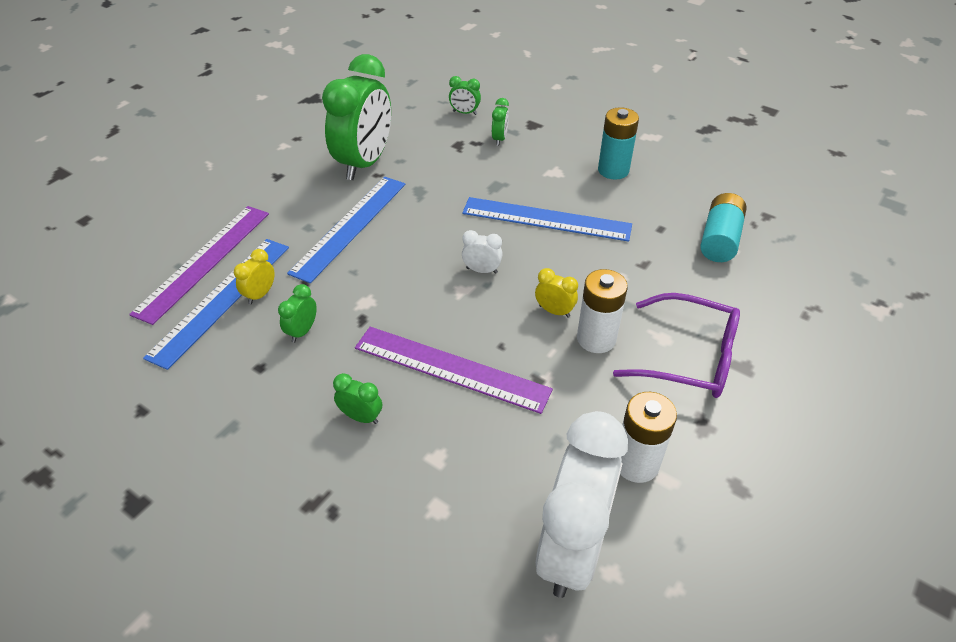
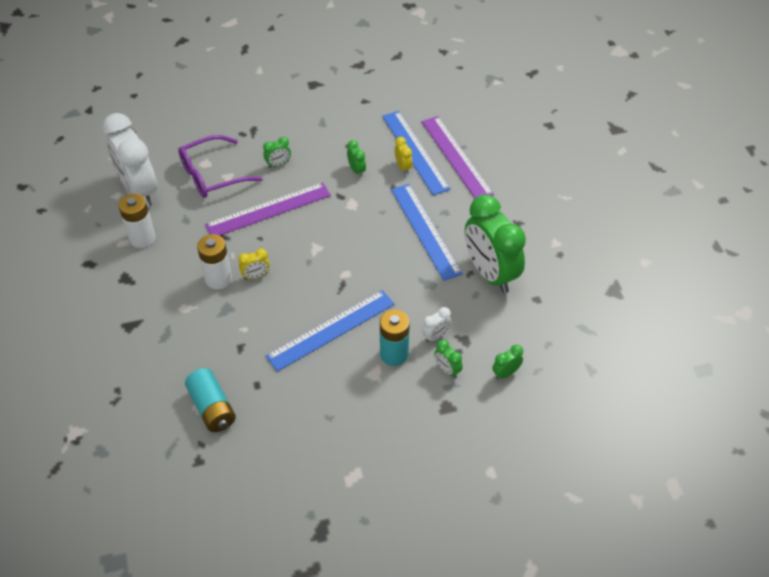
camera: 130 degrees right, 5 degrees up
white clock [462,230,503,274] -> white clock moved to [422,307,451,342]
turquoise battery [598,107,639,179] -> turquoise battery moved to [380,310,410,366]
purple glasses [613,293,740,398] -> purple glasses moved to [178,135,263,198]

